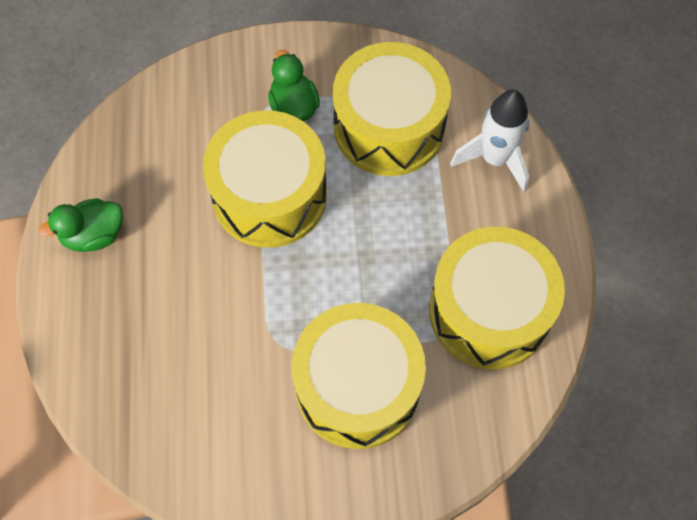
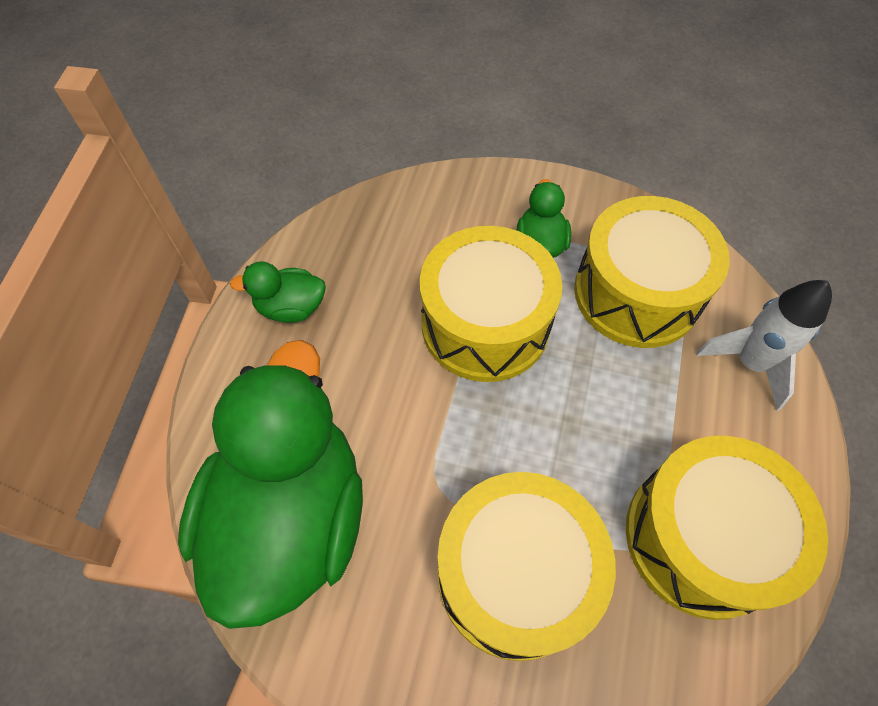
camera: 20 degrees right, 5 degrees down
none -> green duck [178,340,363,629]

